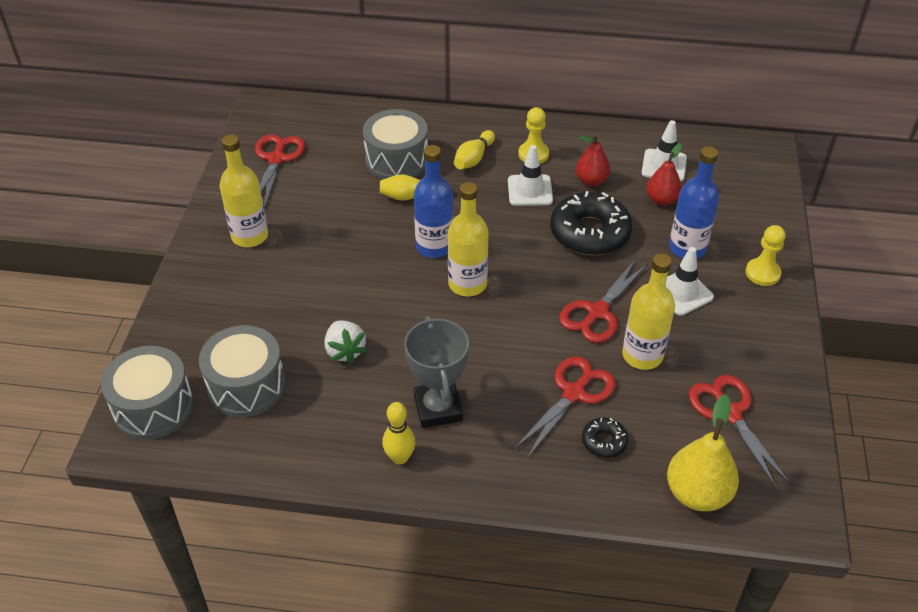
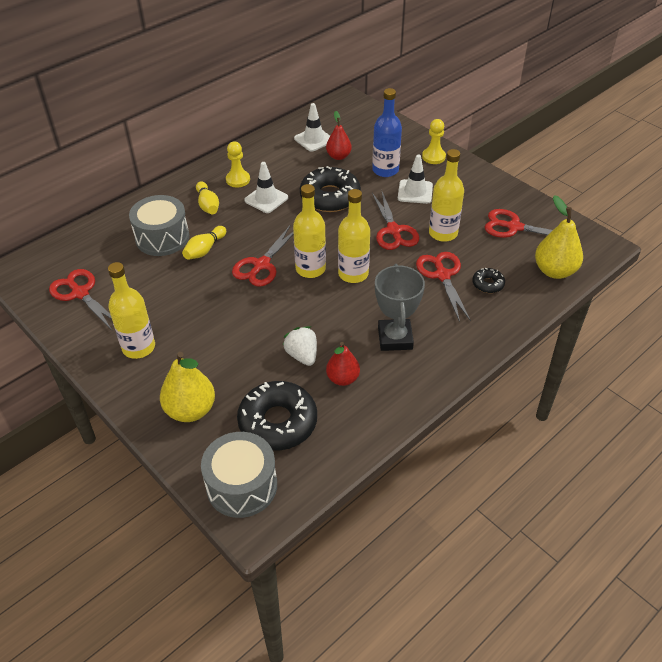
camera: 50 degrees left, 0 degrees up
grey drum [199,325,286,417] -> black donut [237,381,317,451]
white strawberry [325,320,367,364] -> white strawberry turned 135 degrees counterclockwise [282,326,317,366]
yellow bowling pin [382,402,415,465] -> none
grey trophy [404,316,469,428] -> grey trophy turned 60 degrees clockwise [375,264,425,351]
blue bottle [414,145,453,258] -> red scissors [232,224,294,287]
red pear [576,134,610,186] -> red pear moved to [326,342,360,386]
none -> yellow pear [160,352,215,422]
none -> yellow bottle [338,189,370,283]

